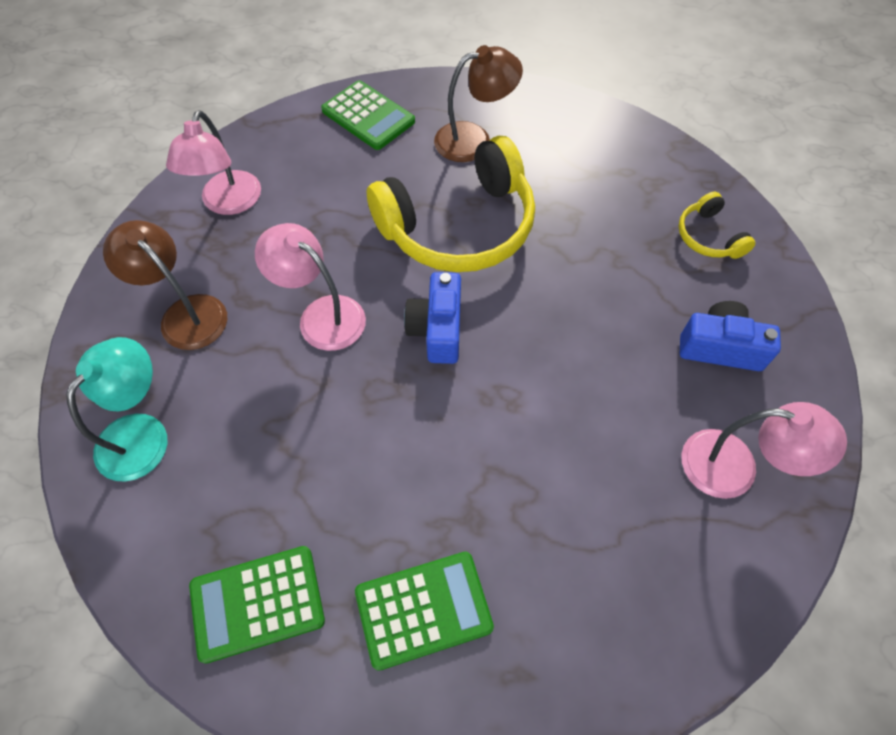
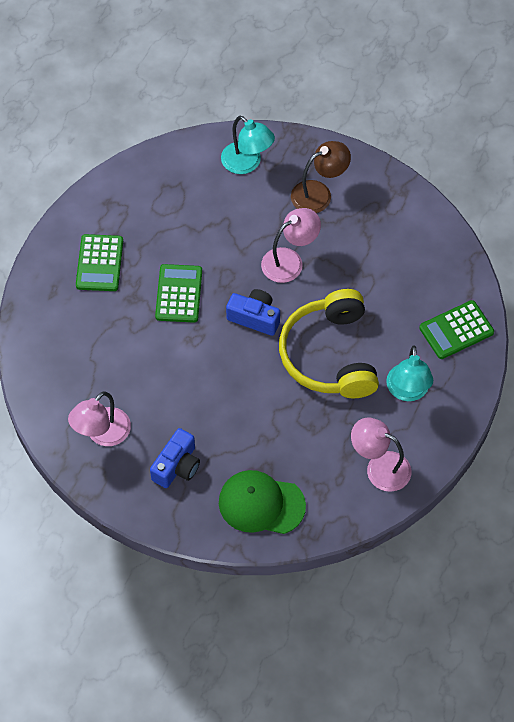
camera: 110 degrees right, 0 degrees up
pink lamp [166,110,261,215] -> pink lamp moved to [351,417,411,492]
green calculator [189,546,325,664] -> green calculator moved to [155,264,202,323]
brown lamp [434,45,523,162] -> turquoise lamp [386,346,433,401]
yellow headphones [678,192,755,259] -> green cap [219,470,306,534]

